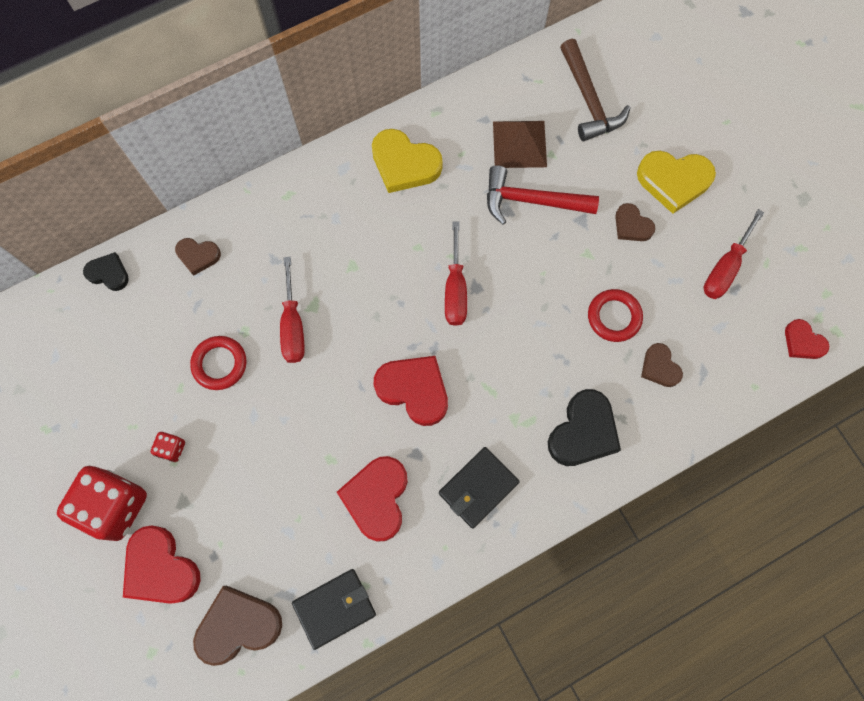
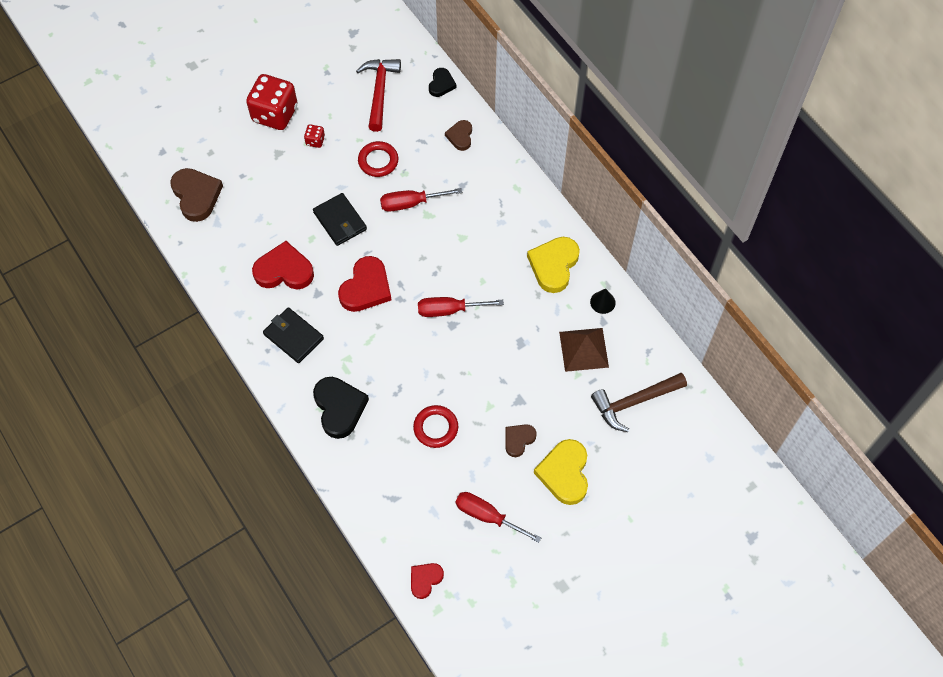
camera: 85 degrees right, 10 degrees down
red heart [123,525,201,604] -> none
black wallet [292,569,376,650] -> black wallet moved to [313,193,367,246]
red hammer [487,165,599,225] -> red hammer moved to [356,59,401,132]
black heart [548,389,621,466] -> black heart turned 135 degrees counterclockwise [313,377,369,439]
brown heart [641,343,683,387] -> none
none -> black cone [590,289,616,314]

